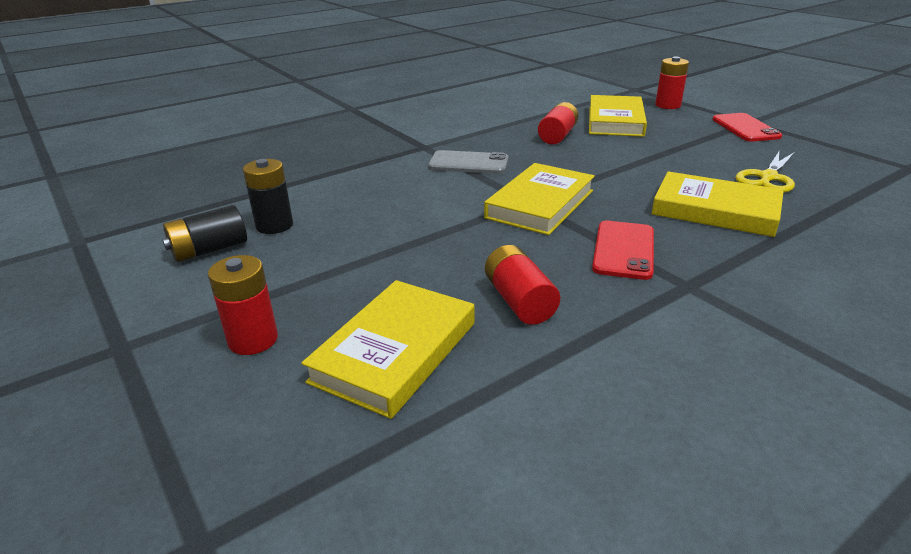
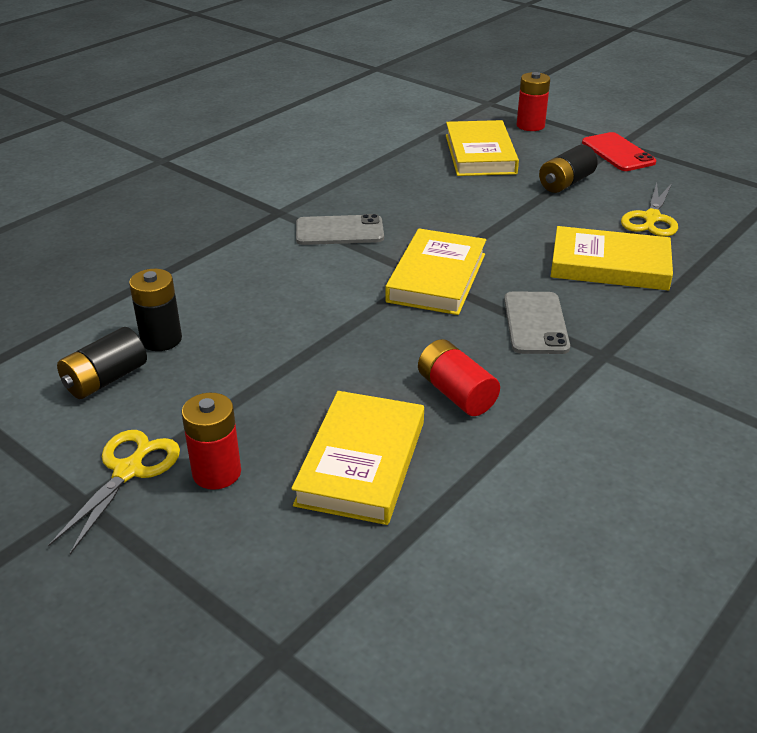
camera: 15 degrees left, 5 degrees up
red battery [538,102,578,145] -> none
red phone [592,221,654,280] -> grey phone [504,292,570,354]
none -> yellow scissors [48,430,180,554]
none -> black battery [539,145,598,193]

